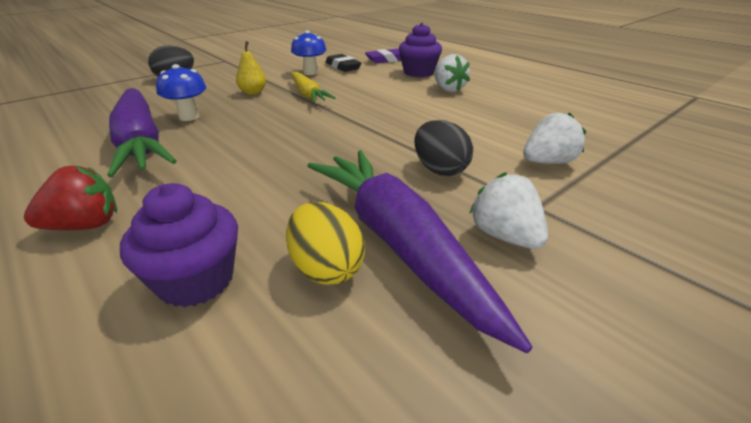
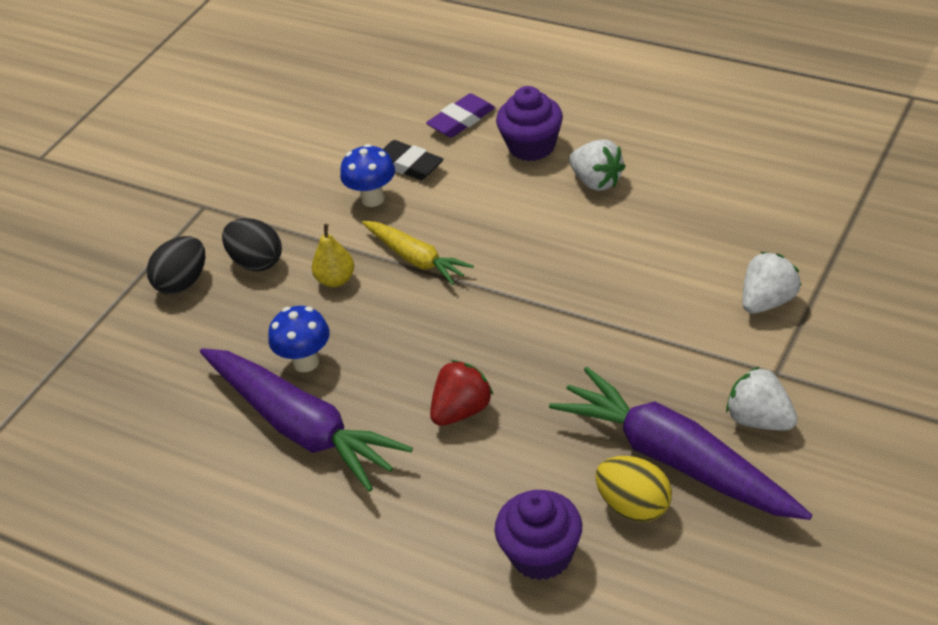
camera: 15 degrees left, 10 degrees up
red strawberry [24,166,117,230] -> red strawberry moved to [430,360,494,426]
black egg [414,120,473,176] -> black egg moved to [222,218,282,271]

